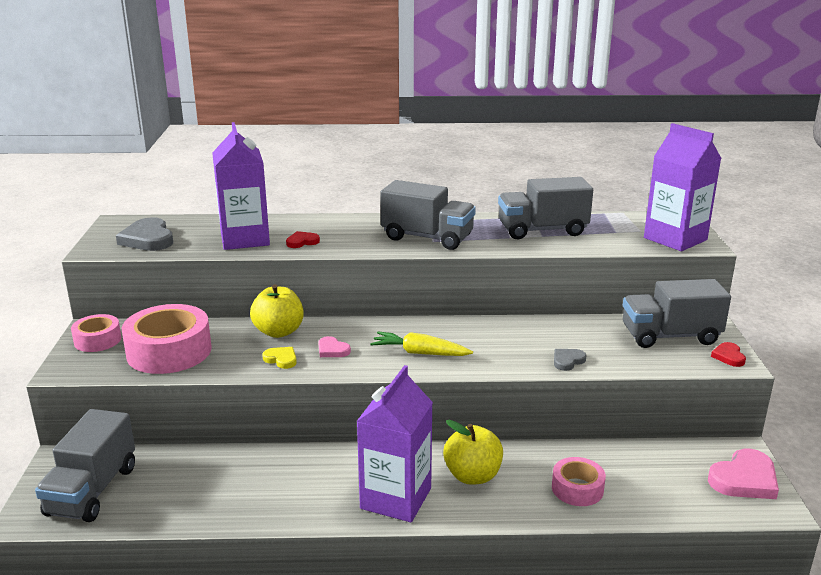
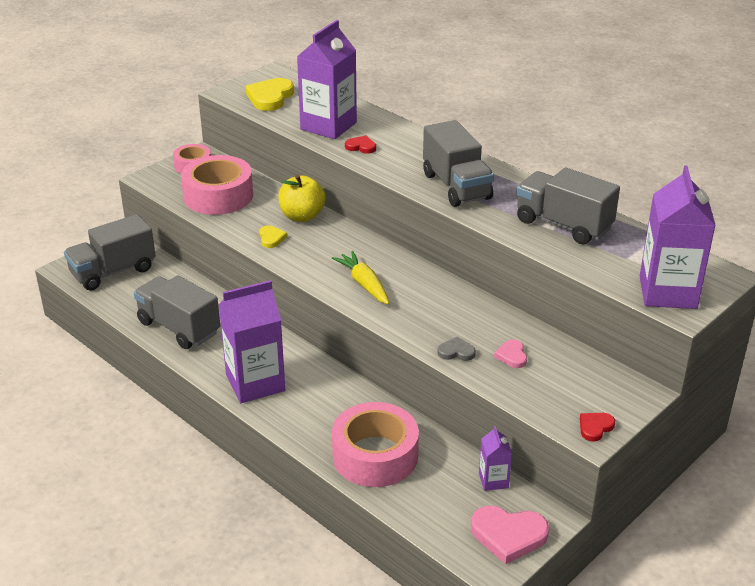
camera: 45 degrees right, 10 degrees up
grey heart [116,217,173,251] -> yellow heart [245,78,294,111]
pink heart [318,336,351,357] -> pink heart moved to [494,339,527,368]
yellow apple [443,420,503,484] -> none
pink tape [552,457,606,506] -> pink tape [332,402,419,487], size x1.79
grey truck [623,279,731,348] -> grey truck moved to [134,275,220,349]
none -> purple carton [479,426,512,491]

